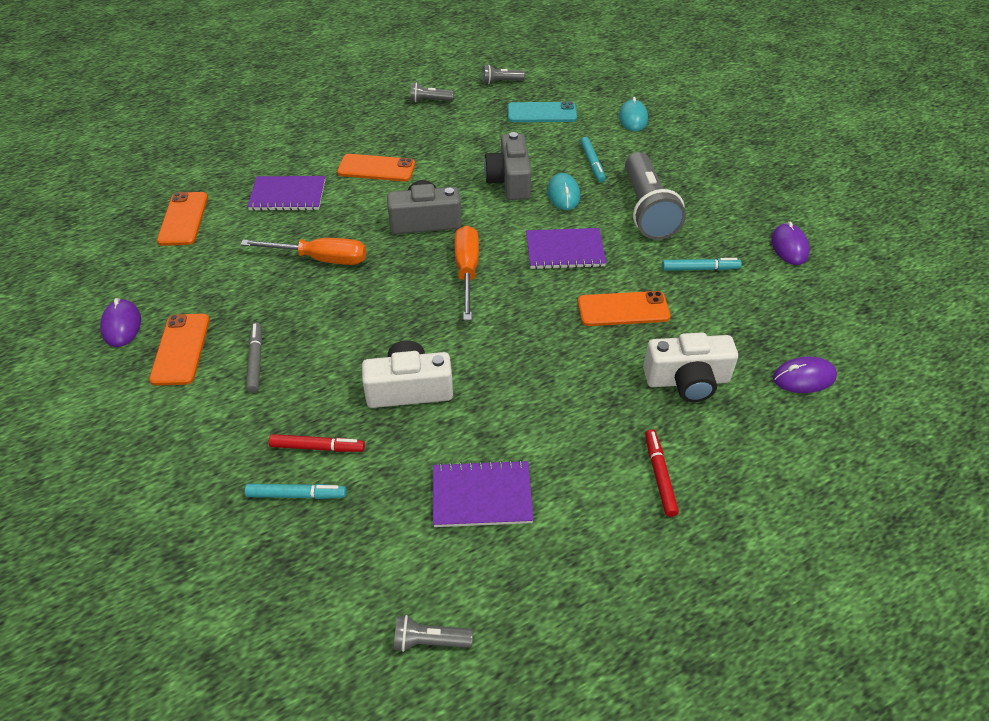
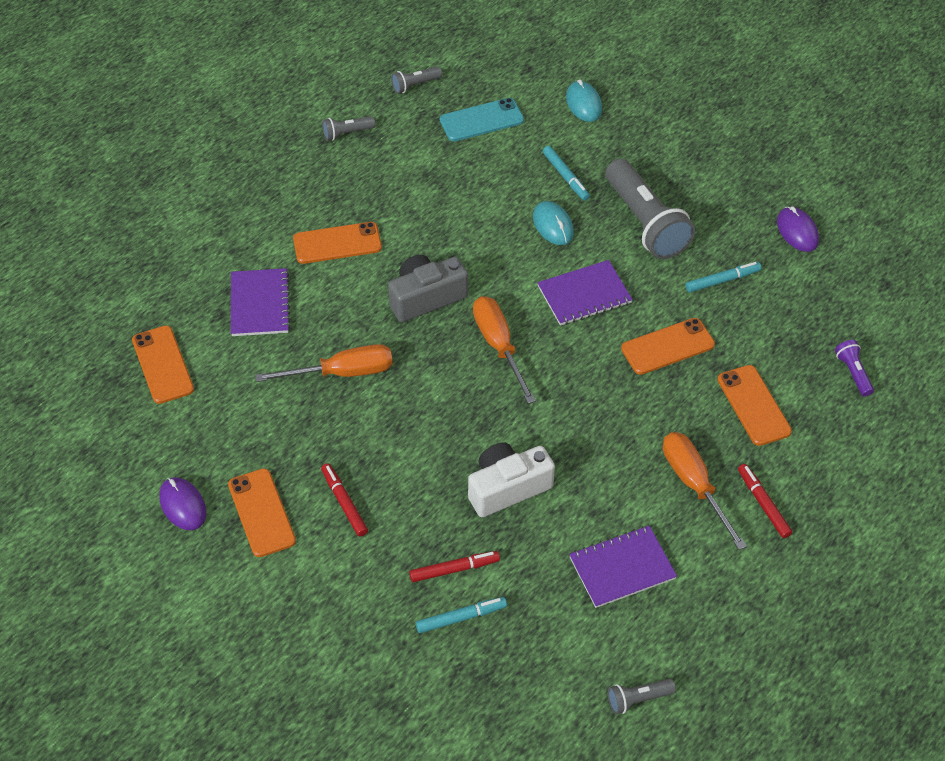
camera: 20 degrees left, 5 degrees up
grey marker [246,323,262,393] -> red marker [321,463,368,537]
purple notebook [247,176,325,211] -> purple notebook turned 75 degrees counterclockwise [231,268,291,336]
grey camera [484,132,531,200] -> none
white camera [643,332,738,402] -> orange phone [718,365,792,446]
purple mouse [773,356,837,393] -> purple flashlight [835,340,874,397]
none -> orange screwdriver [663,432,747,550]

